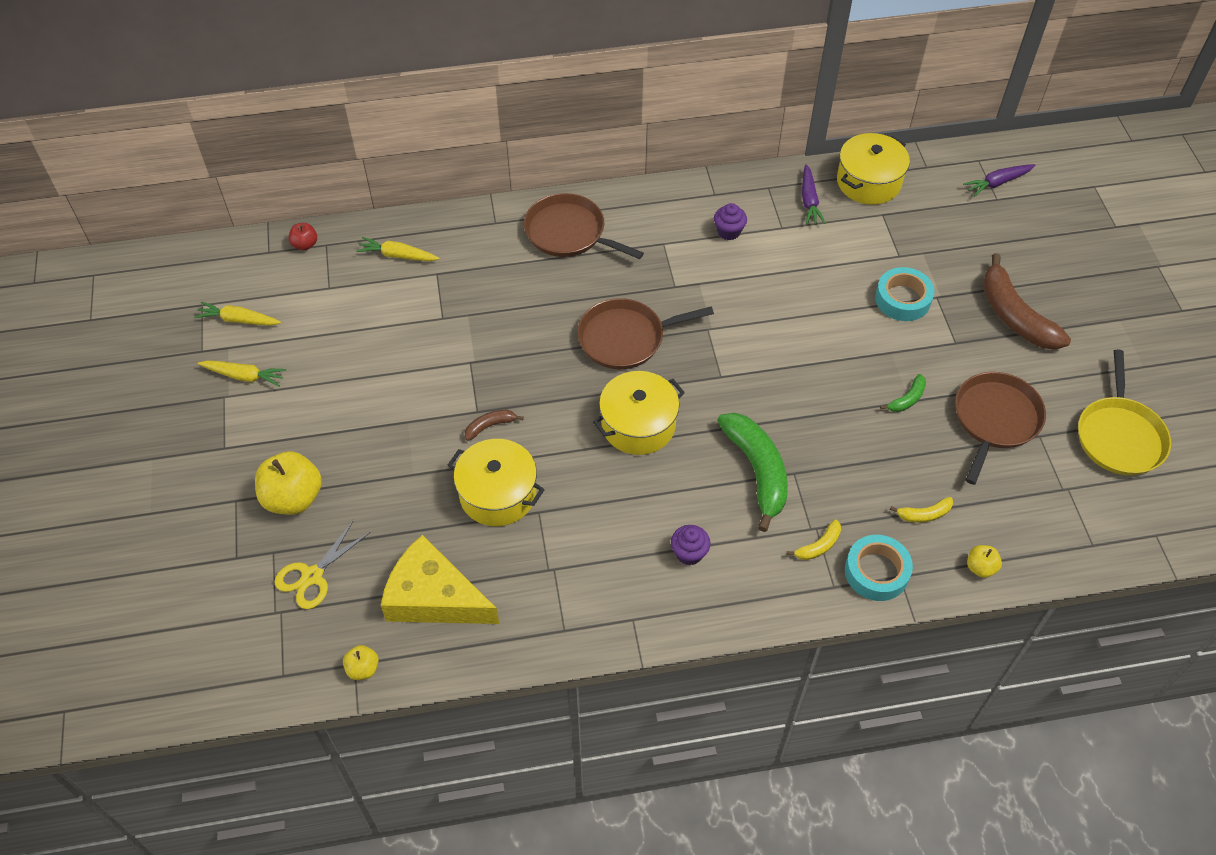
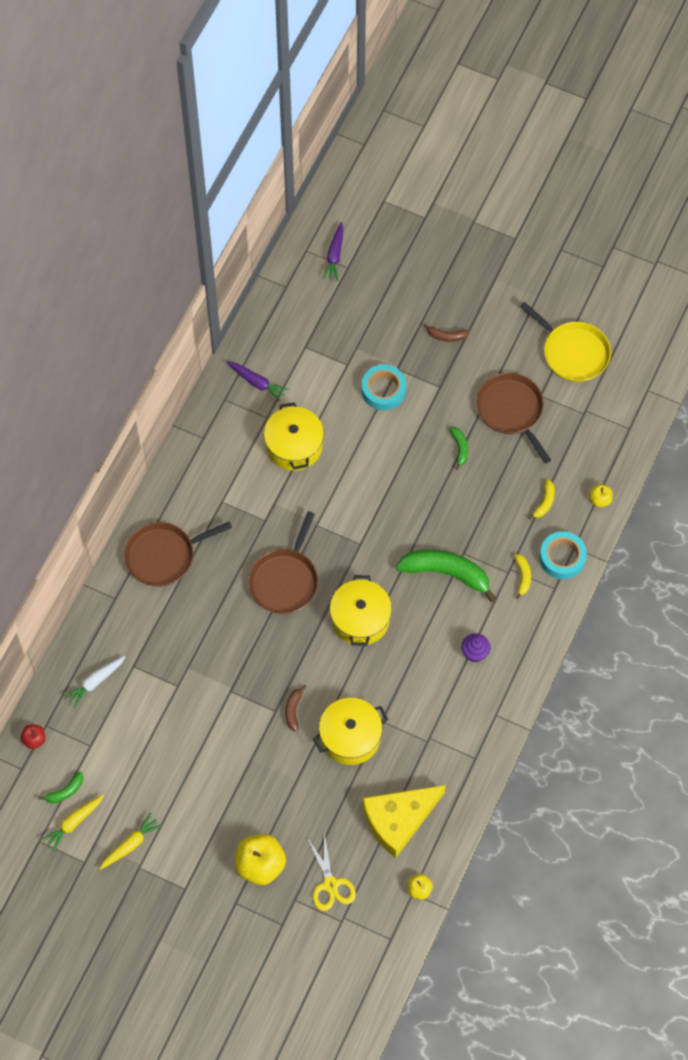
camera: 55 degrees left, 10 degrees up
yellow carrot [356,237,440,261] -> white carrot [63,656,126,708]
purple cupcake [714,203,747,240] -> none
yellow pot [837,133,910,205] -> yellow pot moved to [264,402,324,471]
brown banana [983,253,1071,350] -> brown banana [423,323,469,342], size x0.46
none -> green banana [38,772,83,803]

